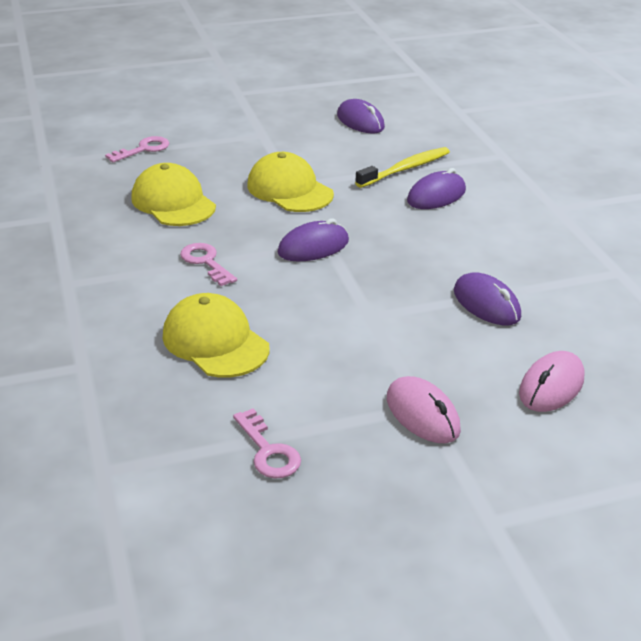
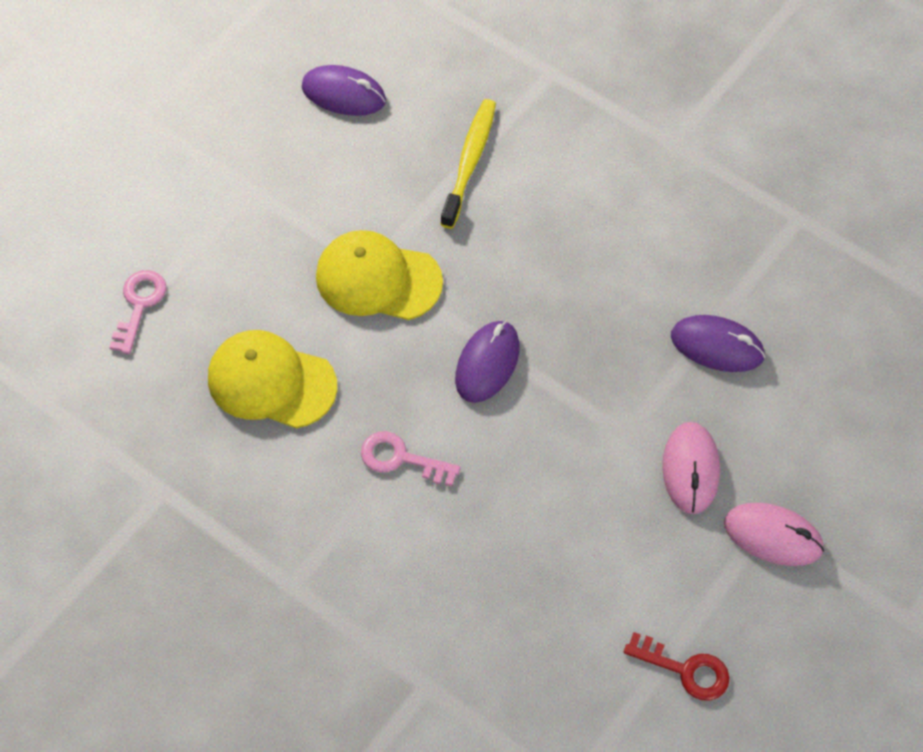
camera: 35 degrees left, 25 degrees up
yellow cap [163,293,270,378] -> none
pink key [233,408,301,478] -> red key [624,632,730,700]
purple mouse [407,168,466,209] -> none
pink mouse [519,351,585,412] -> pink mouse moved to [662,422,720,514]

